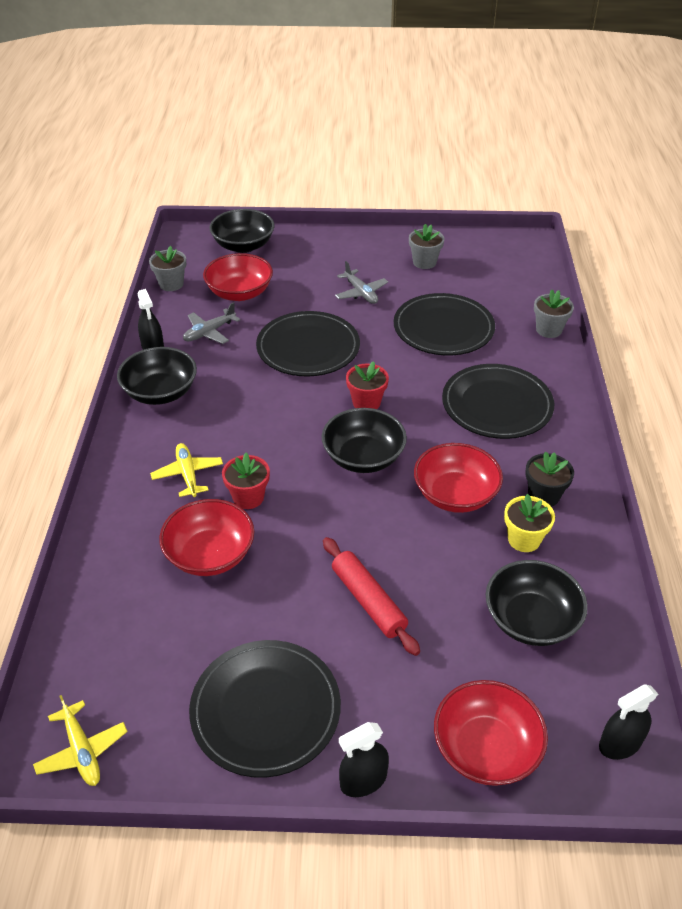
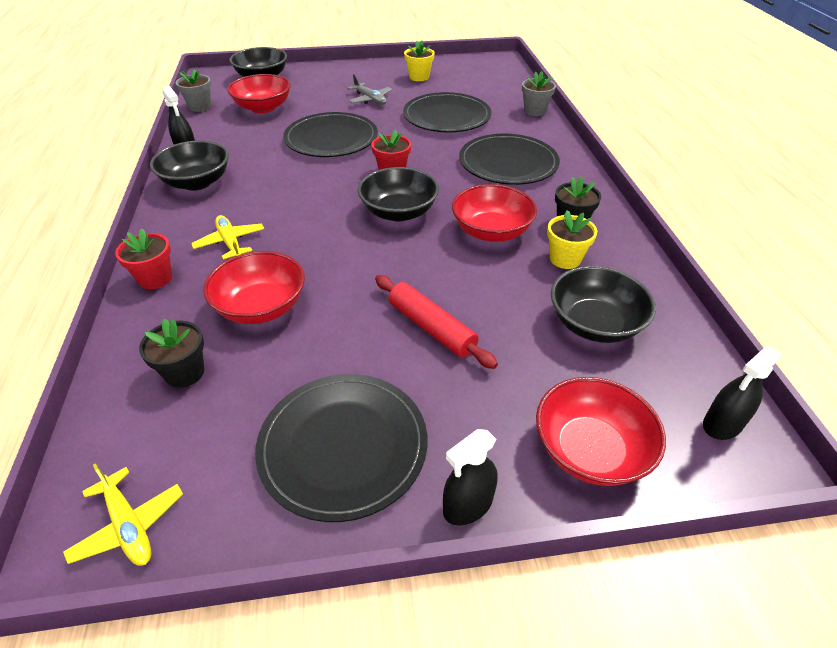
camera: 10 degrees left, 0 degrees up
grey plane [183,302,240,344] -> none
red flower pot [222,453,270,509] -> red flower pot moved to [115,228,172,289]
grey flower pot [409,224,445,269] -> yellow flower pot [404,41,435,81]
none -> black flower pot [139,319,204,388]

